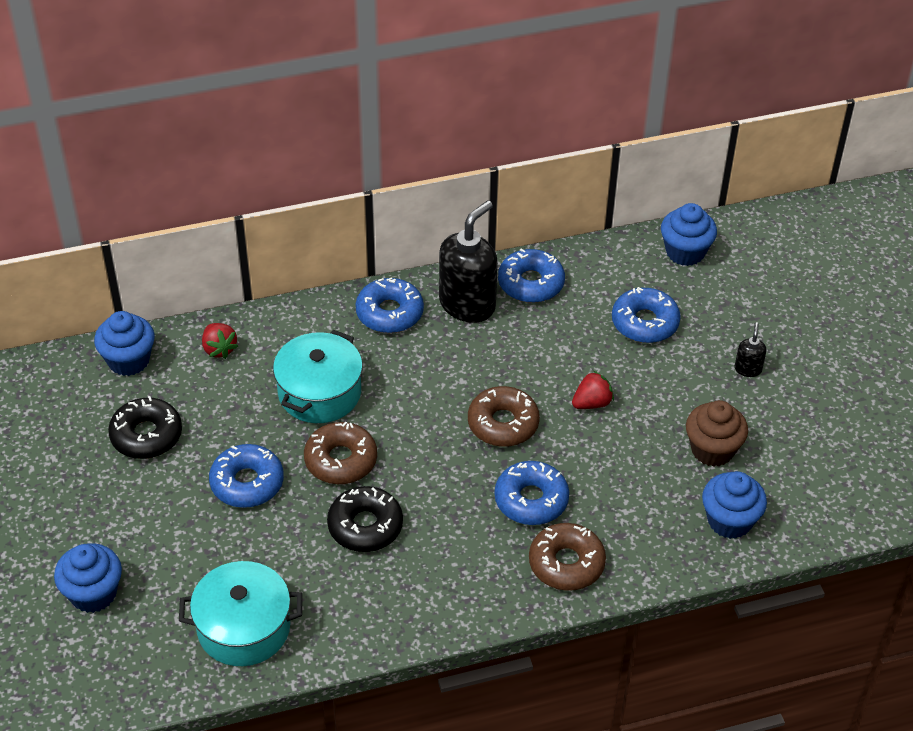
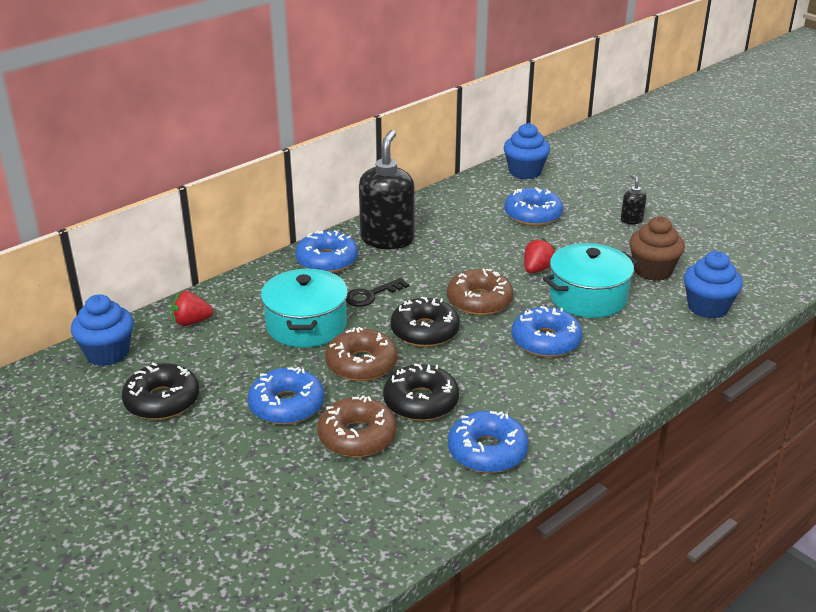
camera: 25 degrees left, 15 degrees down
blue cupcake [54,543,122,613] -> none
turquoise pot [179,561,302,666] -> turquoise pot moved to [543,243,638,318]
red strawberry [202,323,238,359] -> red strawberry turned 135 degrees clockwise [171,291,213,326]
blue donut [498,249,565,303] -> blue donut moved to [448,411,529,473]
brown donut [529,523,606,591] -> brown donut moved to [317,395,397,457]
none -> black key [346,278,409,307]
none -> black donut [390,297,460,347]

